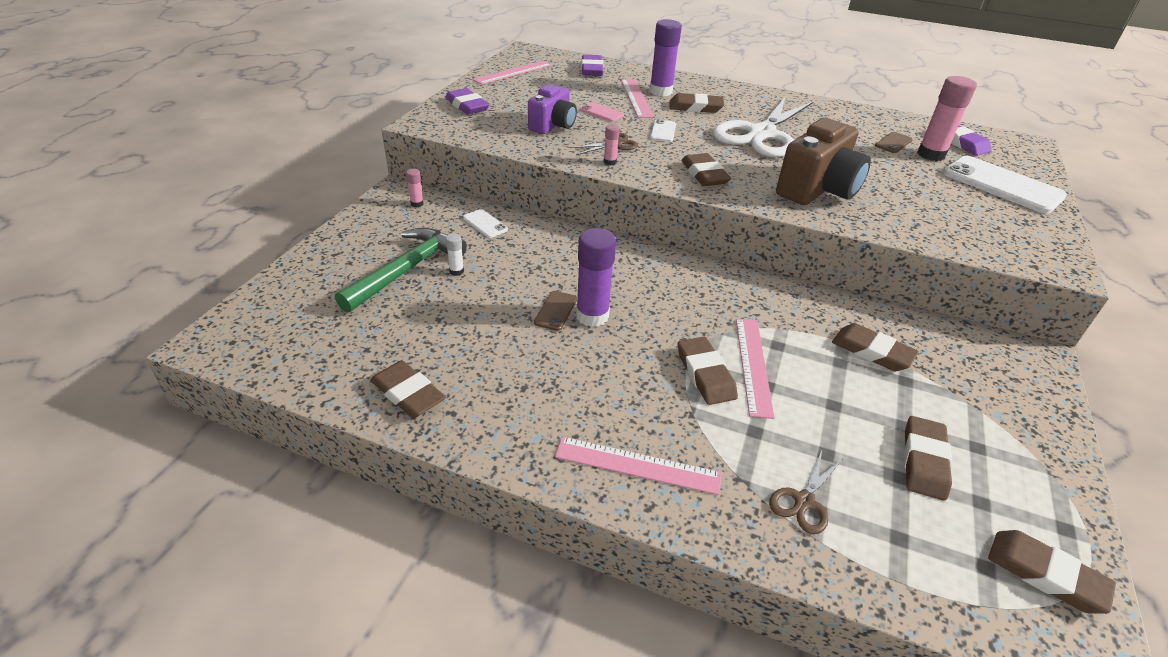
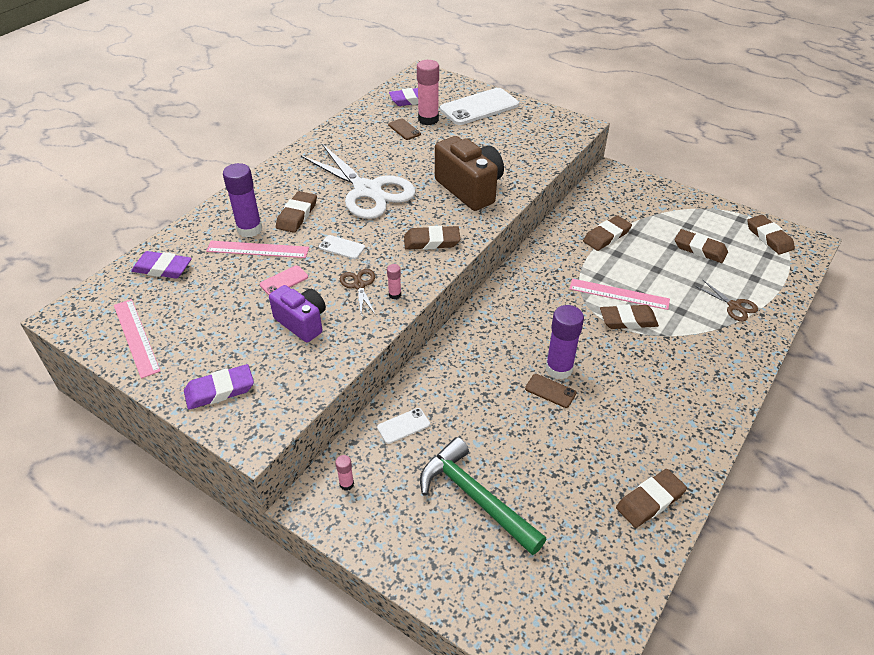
camera: 75 degrees left, 5 degrees up
white glue stick [446,233,464,276] -> none
pink ruler [555,437,722,495] -> none
brown eraser [988,530,1116,614] -> brown eraser turned 75 degrees counterclockwise [747,215,795,255]

